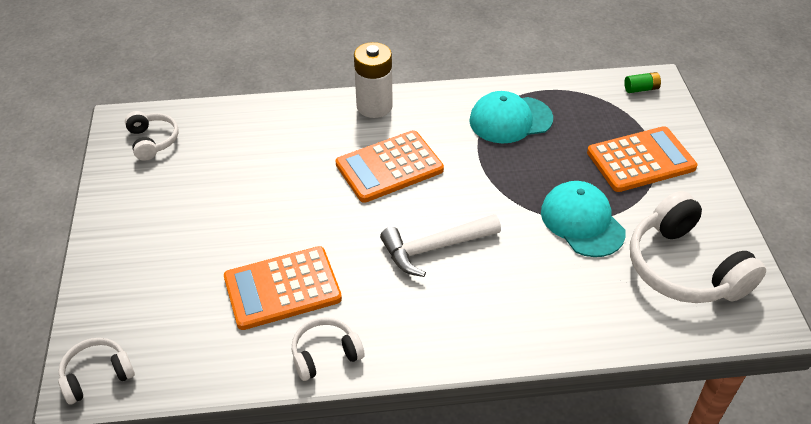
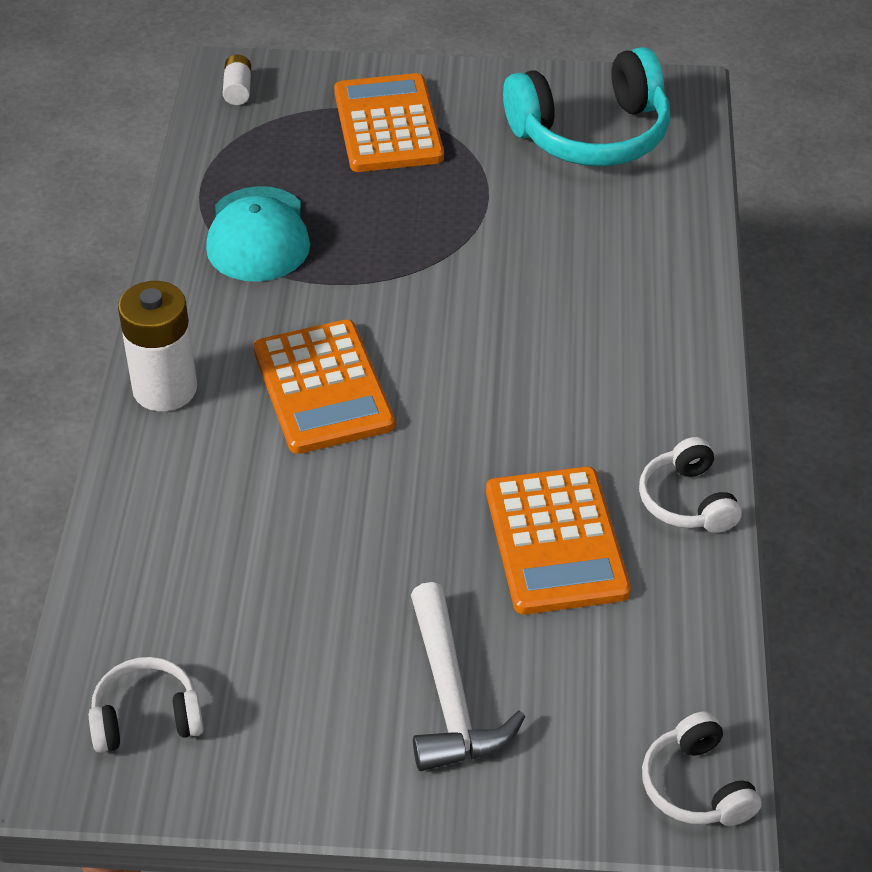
camera: 80 degrees left, 0 degrees up
white hammer [380,214,501,277] -> white hammer moved to [411,582,525,771]
turquoise cap [541,181,626,257] -> none
green battery [624,72,661,93] -> white battery [223,55,251,105]
white headphones [630,191,766,303] -> turquoise headphones [503,47,670,166]

